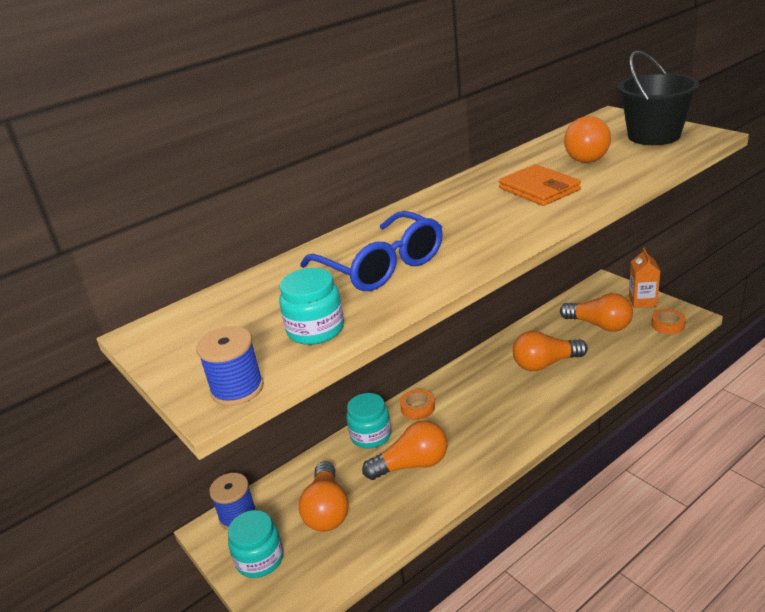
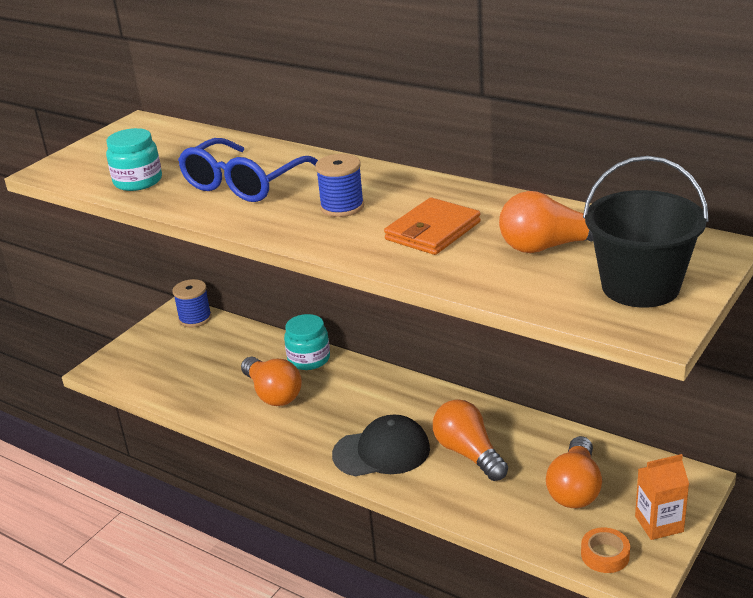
camera: 70 degrees right, 0 degrees up
blue spool [196,326,264,406] -> blue spool moved to [315,154,364,217]
turquoise jar [228,510,283,578] -> none
orange light bulb [299,461,349,532] -> none
orange tape [400,389,435,420] -> none
none -> black cap [332,415,430,476]

